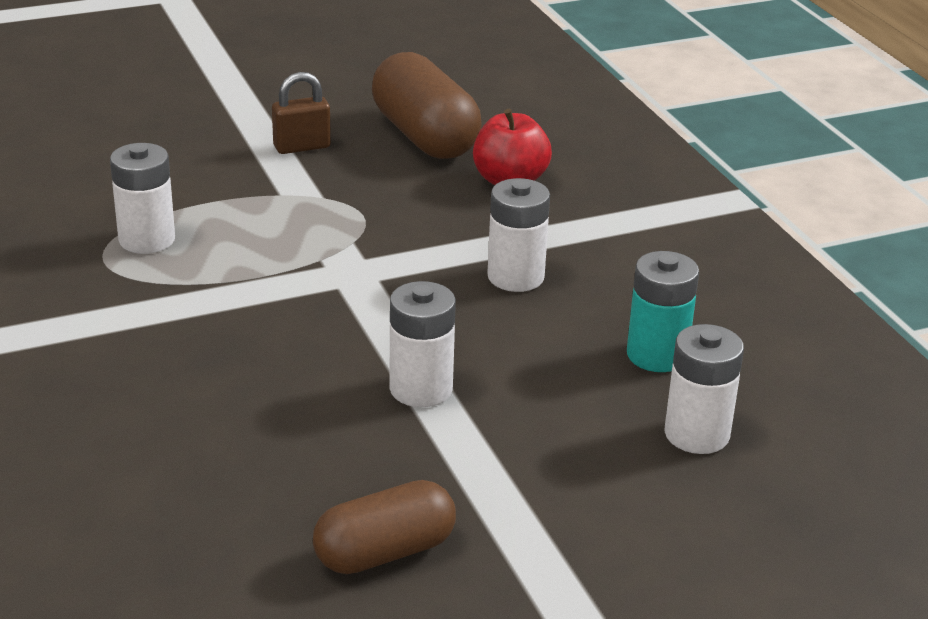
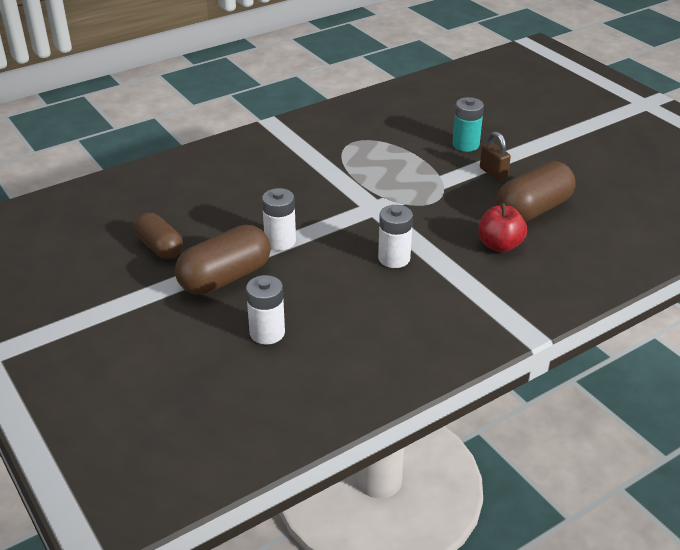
camera: 80 degrees right, 5 degrees up
white battery [110,143,175,254] -> none
turquoise battery [627,251,699,372] -> turquoise battery moved to [452,97,484,152]
none -> brown capsule [175,225,271,295]

